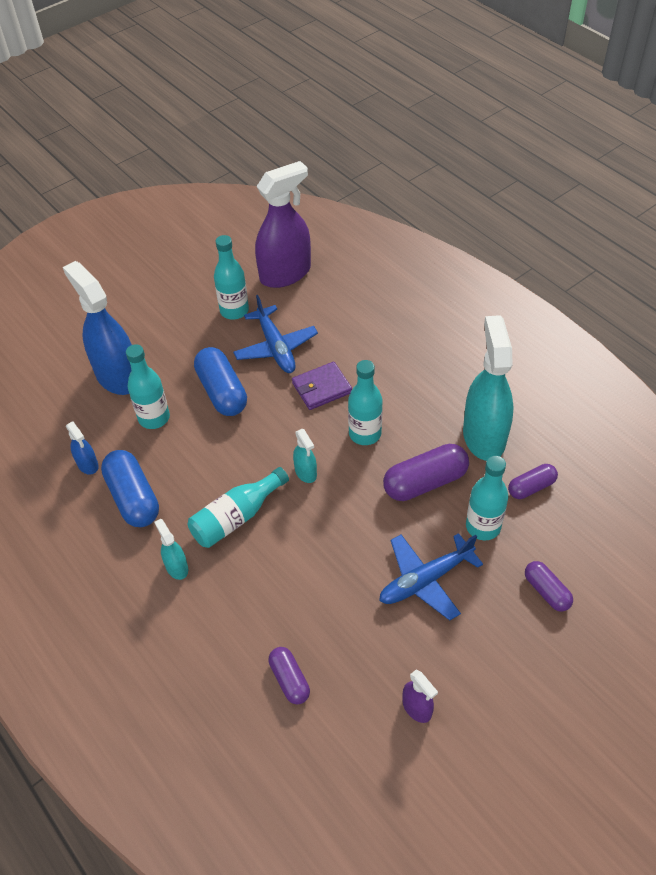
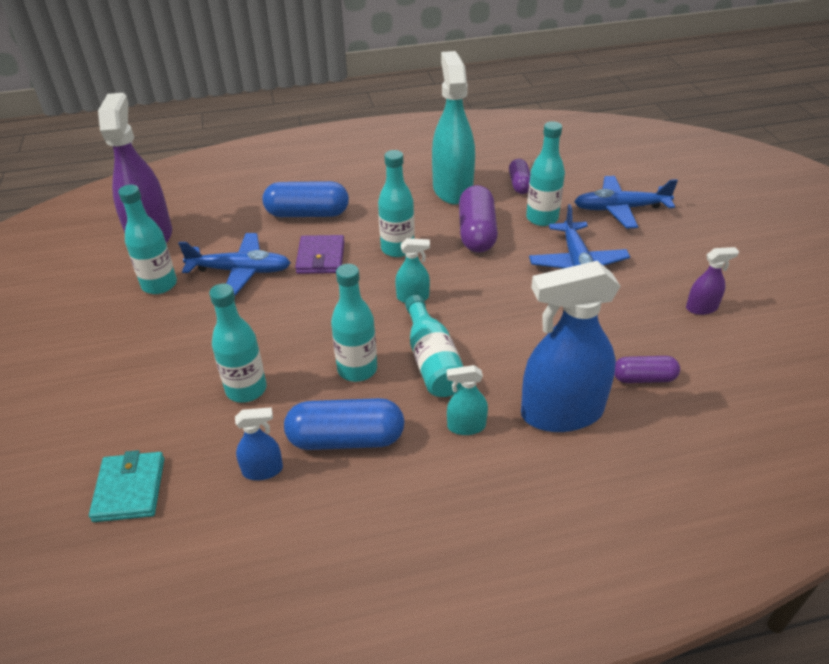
camera: 65 degrees left, 10 degrees down
blue spray bottle [63,261,132,395] -> blue spray bottle moved to [521,261,621,432]
blue capsule [194,347,247,416] -> blue capsule moved to [262,181,349,217]
turquoise spray bottle [463,315,514,461] -> turquoise spray bottle turned 60 degrees clockwise [432,51,475,205]
purple capsule [525,561,573,612] -> blue plane [574,176,678,229]
none -> turquoise wallet [89,450,165,522]
none -> turquoise bottle [331,264,377,382]

